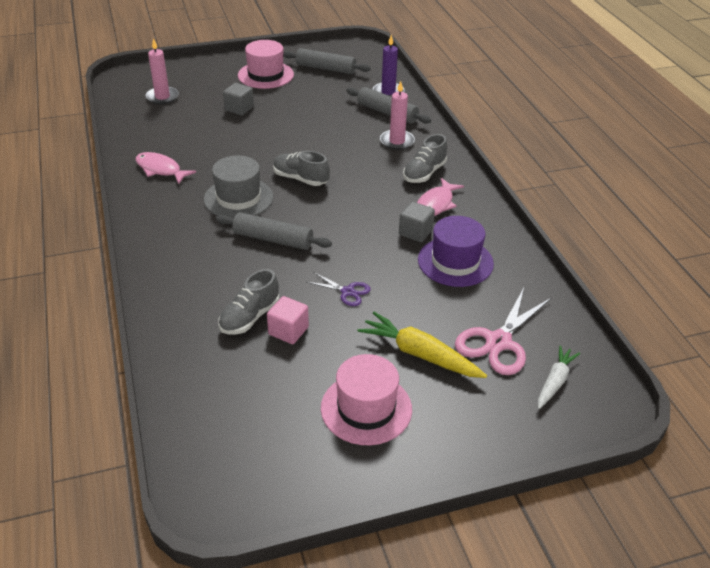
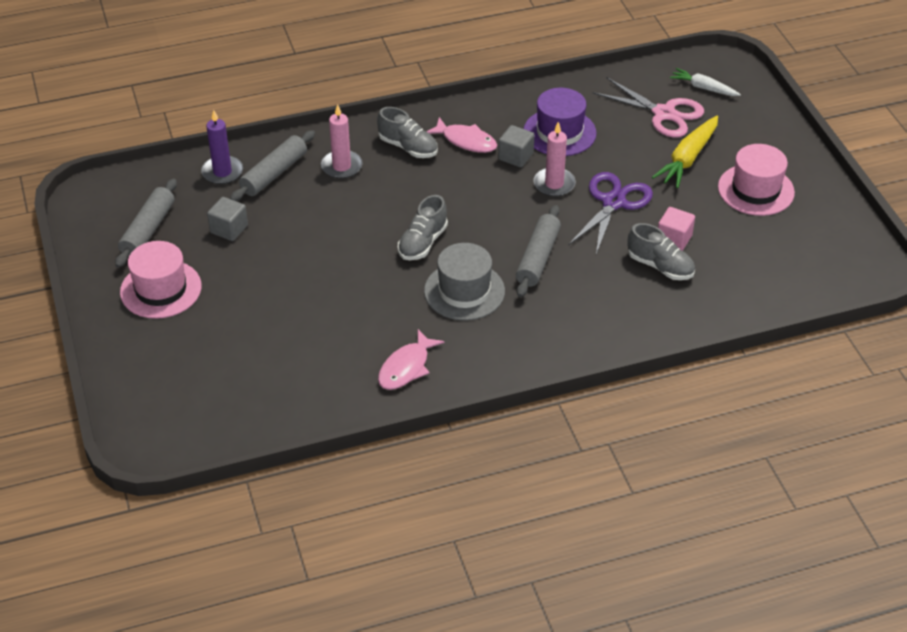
camera: 90 degrees left, 5 degrees up
pink candle [146,38,179,104] -> pink candle moved to [533,122,576,197]
grey cube [223,83,254,115] -> grey cube moved to [207,197,248,241]
purple scissors [307,272,371,306] -> purple scissors [568,172,653,254], size x1.89

